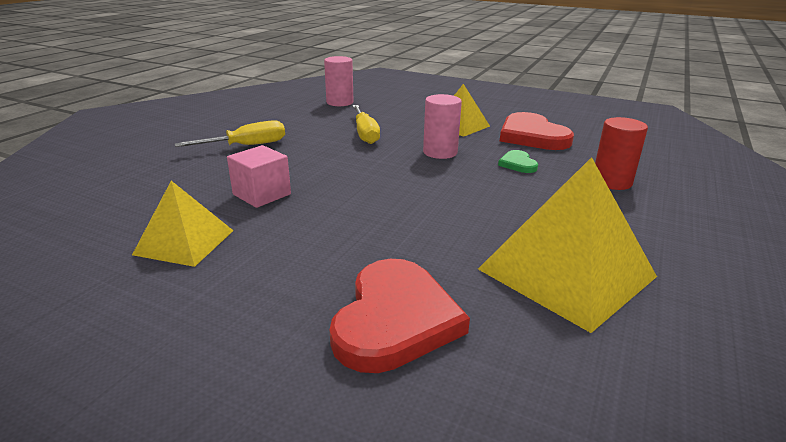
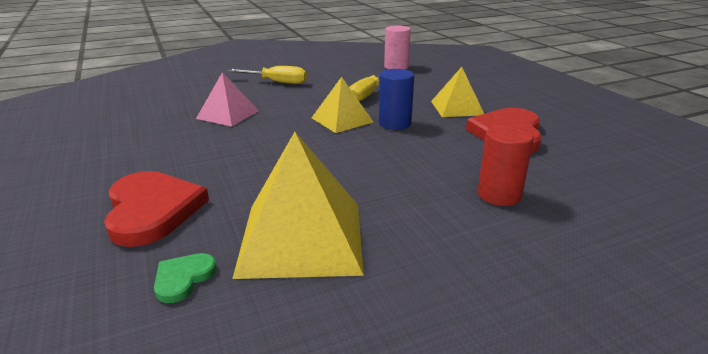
camera: 40 degrees right, 0 degrees up
yellow pyramid [132,181,234,267] -> yellow pyramid moved to [312,77,373,133]
pink cube [227,145,291,208] -> pink pyramid [196,72,259,127]
red heart [330,259,470,373] -> red heart turned 75 degrees counterclockwise [104,171,209,247]
pink cylinder [423,94,462,159] -> blue cylinder [379,69,414,130]
green heart [498,150,538,173] -> green heart moved to [154,253,217,303]

